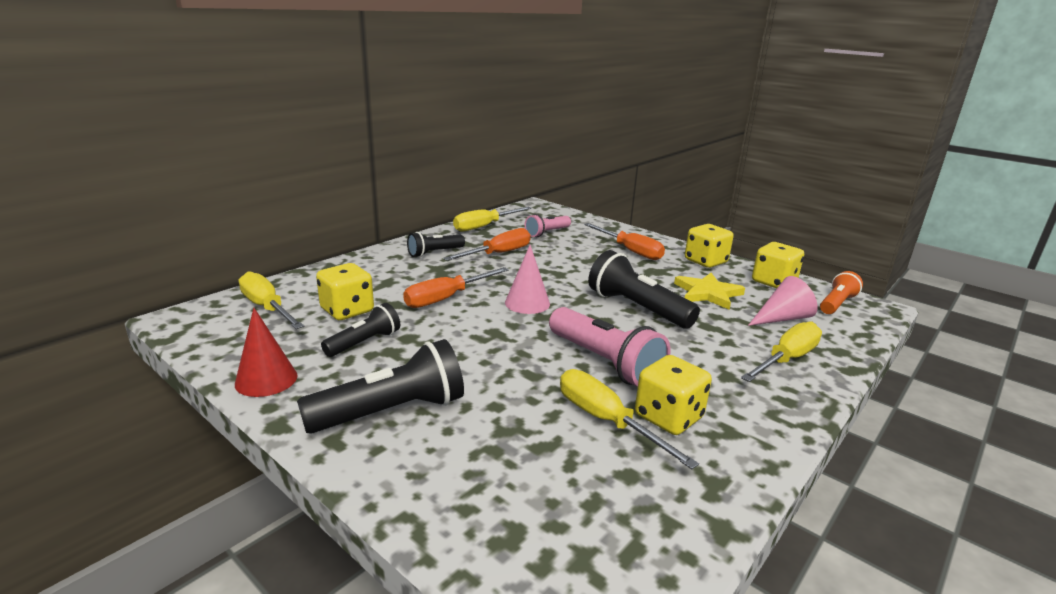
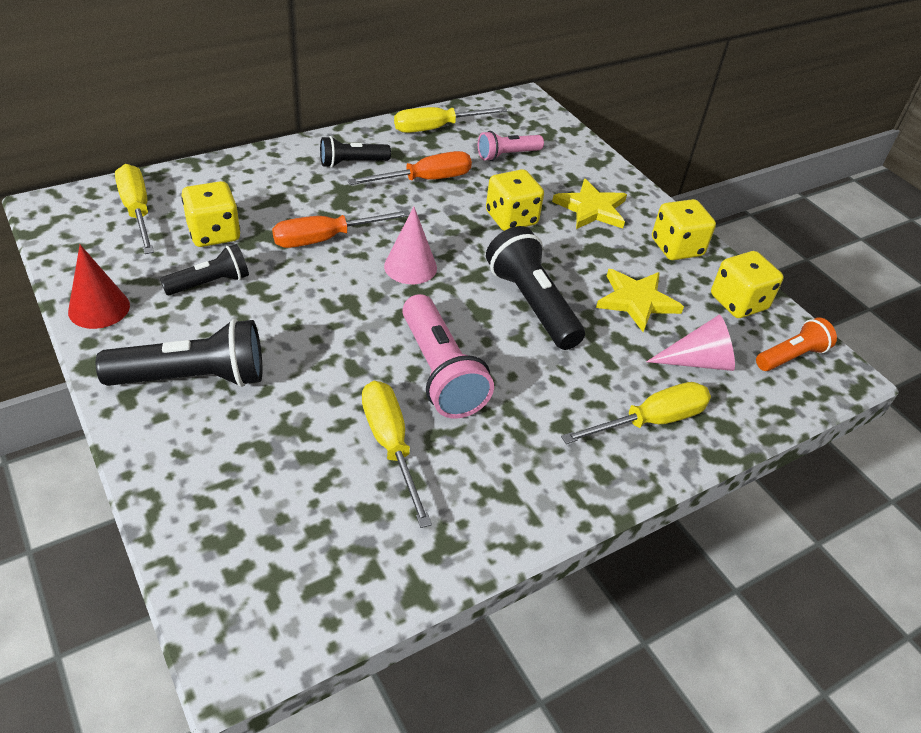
camera: 15 degrees right, 20 degrees up
orange screwdriver [584,223,665,260] -> yellow star [552,179,627,229]
yellow dice [635,355,712,435] -> yellow dice moved to [486,169,544,231]

